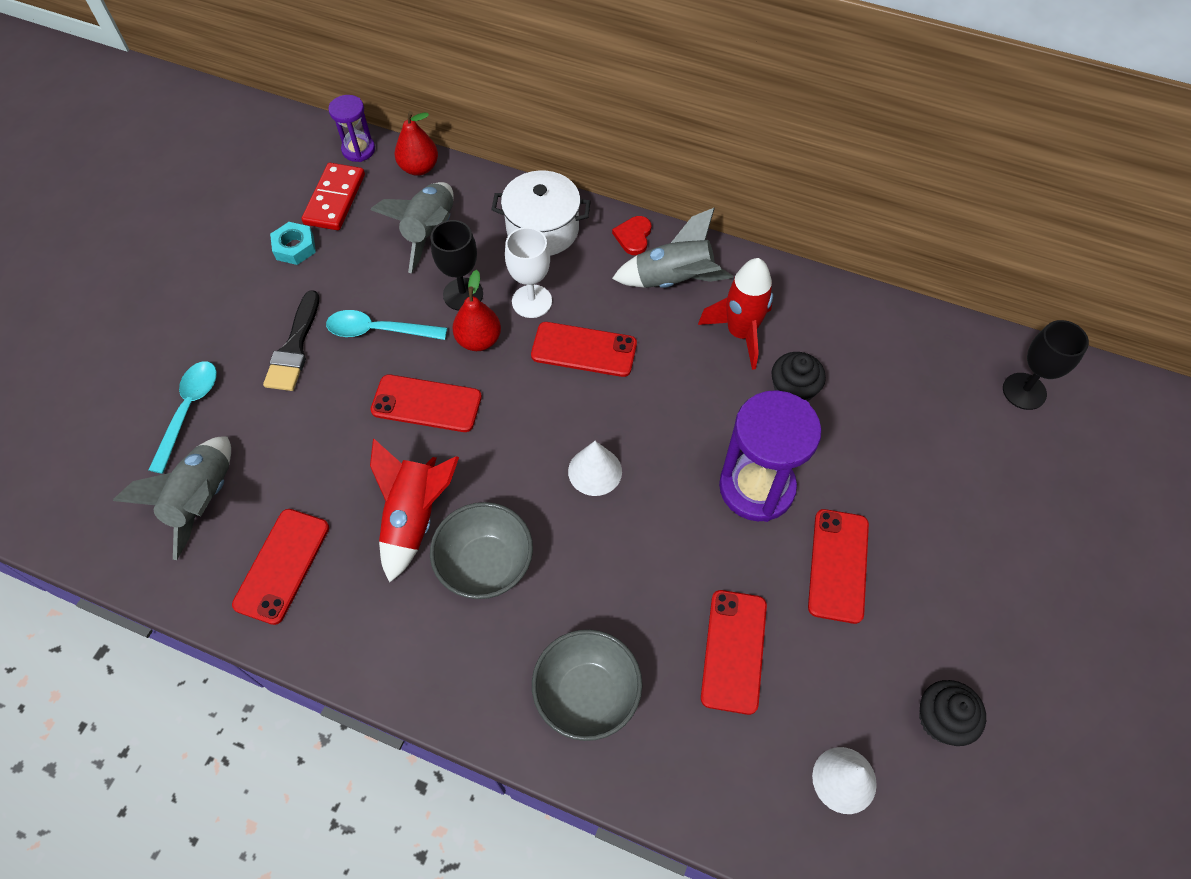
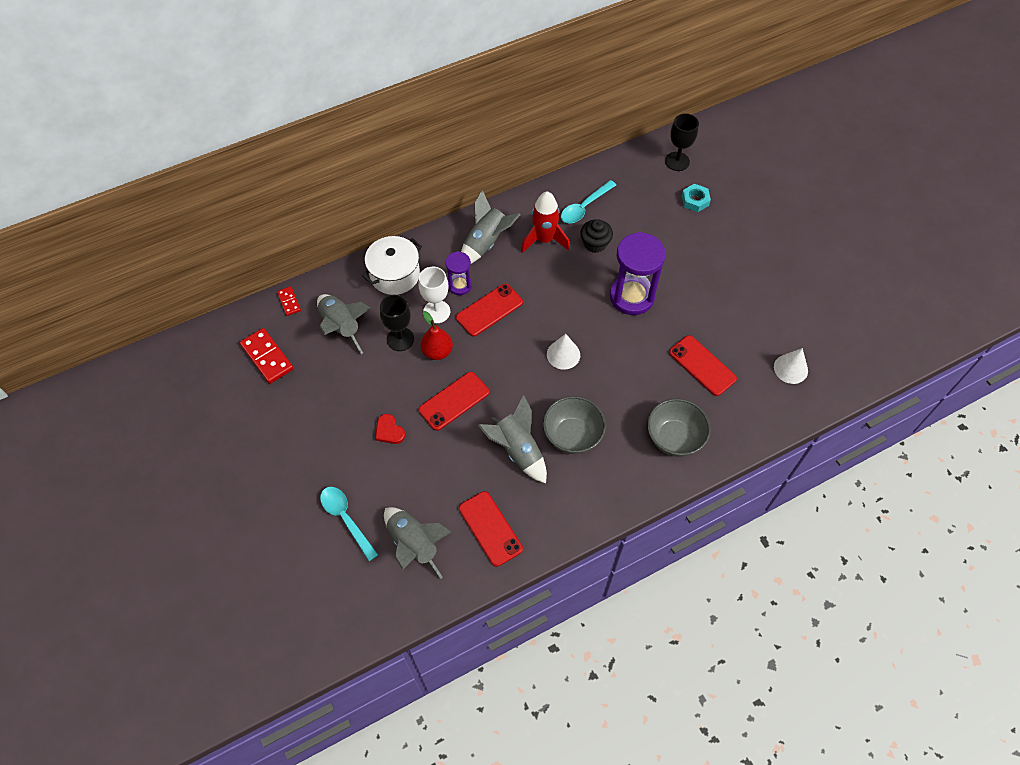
camera: 50 degrees left, 0 degrees up
black brush [263,290,319,391] -> none
turquoise nut [270,222,316,265] -> turquoise nut moved to [682,184,711,212]
turquoise spoon [326,310,447,340] -> turquoise spoon moved to [561,180,616,223]
purple hourglass [328,95,375,162] -> purple hourglass moved to [445,251,472,295]
red rocket [370,439,459,583] -> grey rocket [478,395,547,483]
red pear [395,111,438,176] -> red domino [277,286,301,316]
red heart [612,216,651,255] -> red heart moved to [375,414,405,444]
red phone [808,509,869,624] -> none
black cupcake [919,680,986,746] -> none

